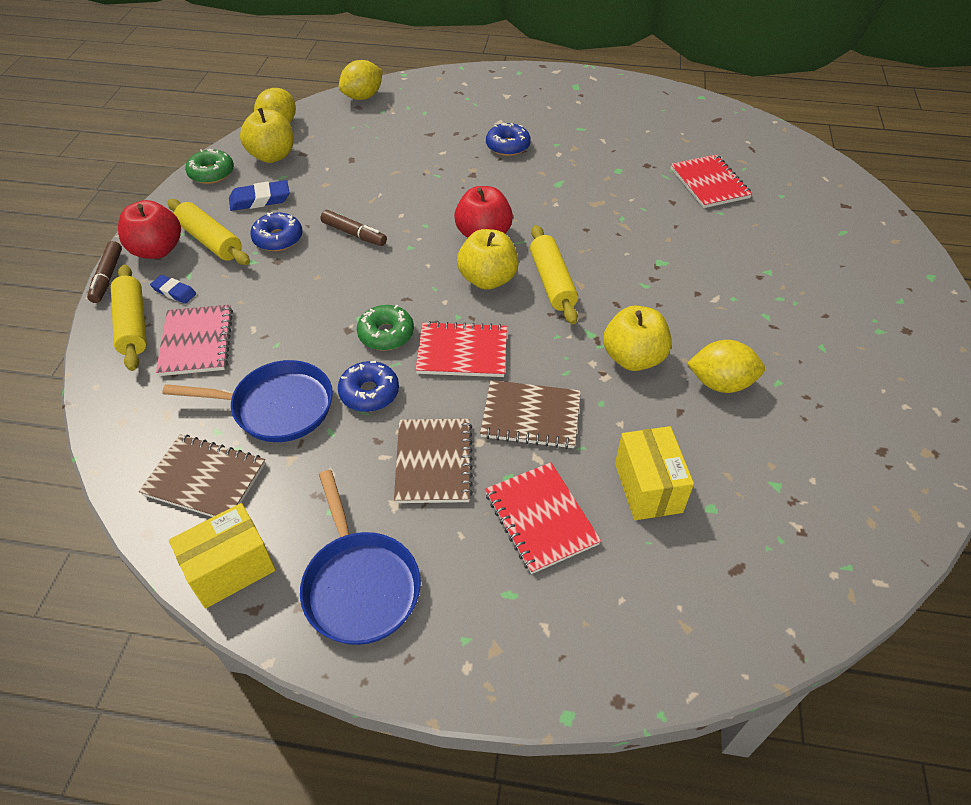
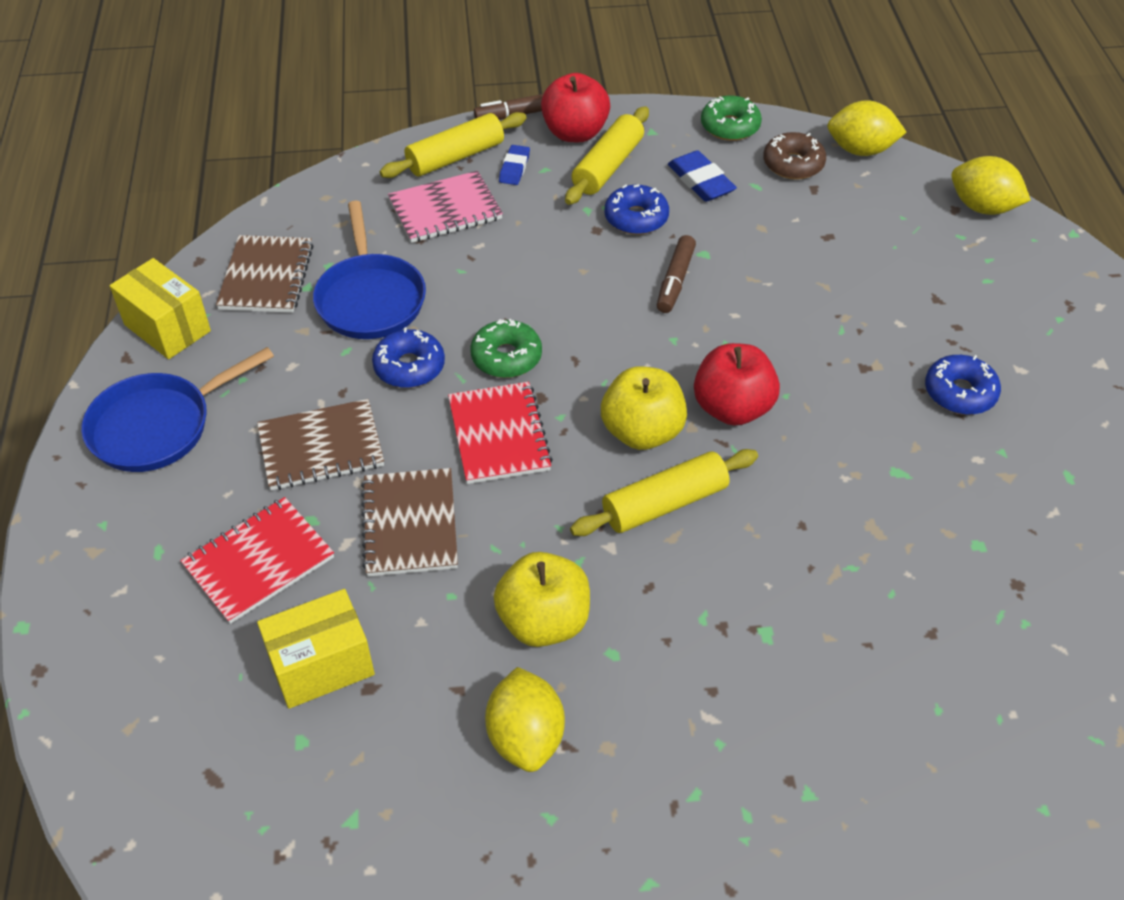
camera: 75 degrees right, 0 degrees up
yellow apple [240,108,294,163] -> brown donut [763,132,826,180]
red notebook [671,154,752,208] -> none

